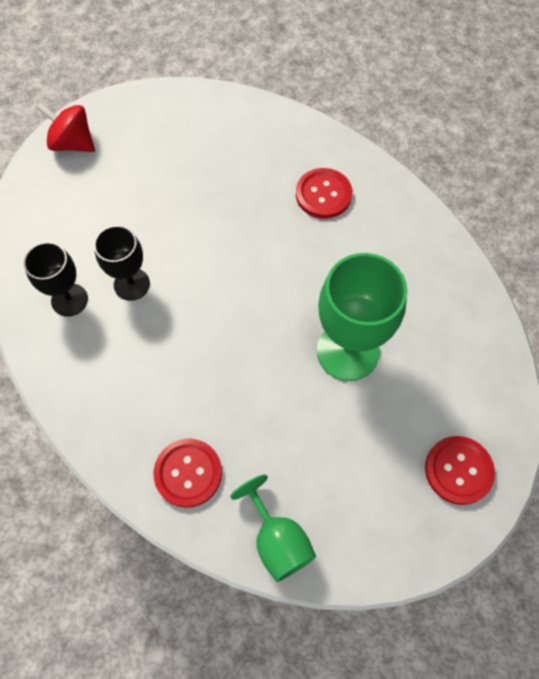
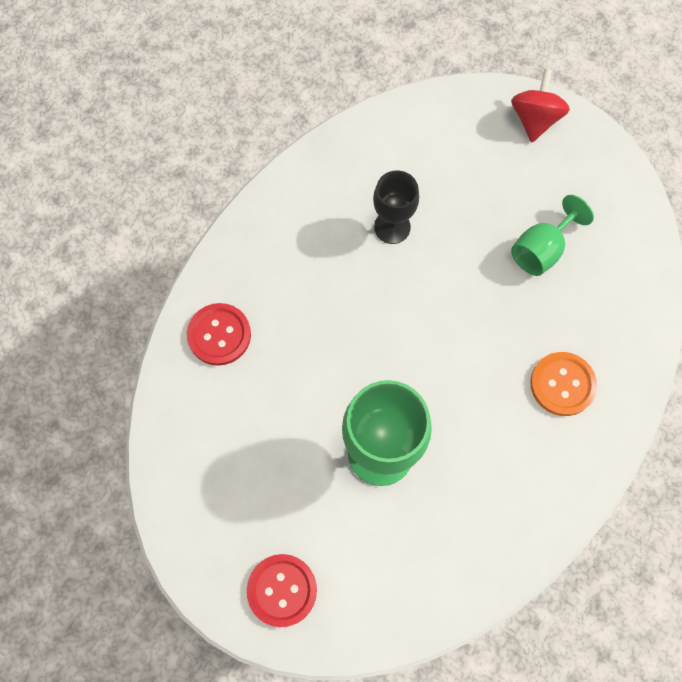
camera: 75 degrees right, 5 degrees up
black goblet [23,242,88,317] -> none
green goblet [230,475,316,582] -> green goblet moved to [511,195,594,276]
red button [296,168,352,219] -> orange button [530,352,597,416]

